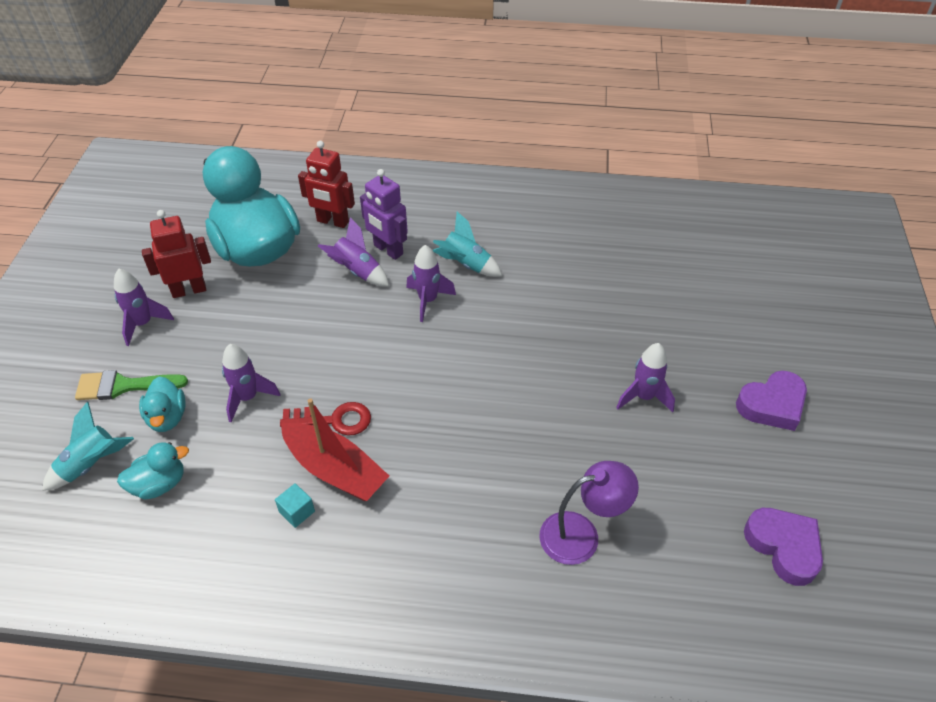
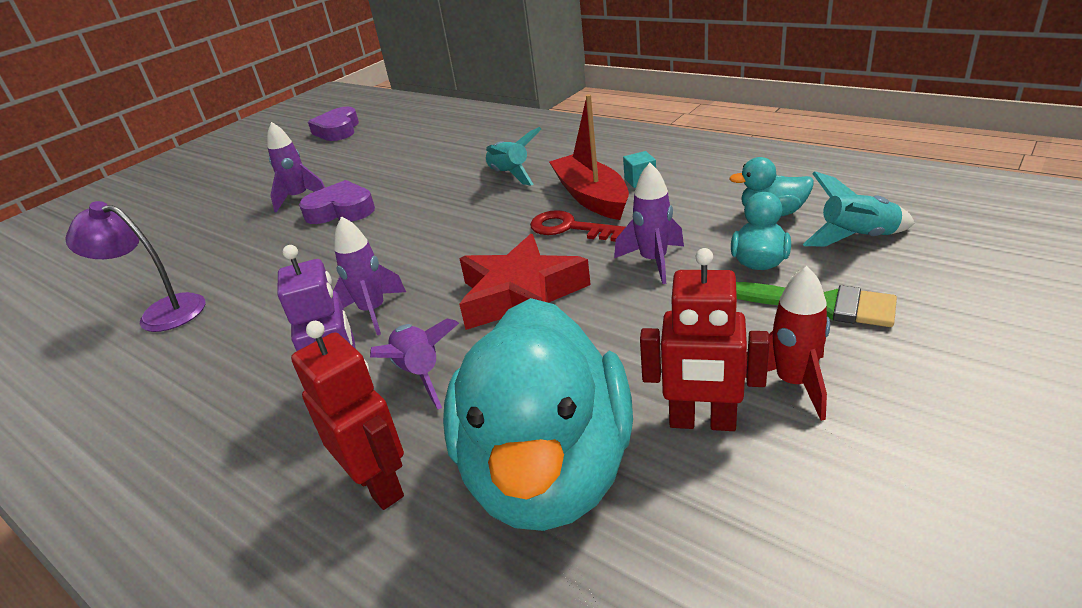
camera: 145 degrees left, 15 degrees down
purple rocket [114,269,174,346] -> red rocket [745,266,830,421]
turquoise rocket [432,212,502,277] -> turquoise rocket moved to [485,127,541,185]
purple lamp [539,461,639,565] -> purple lamp moved to [65,201,205,332]
purple heart [736,371,807,431] -> purple heart moved to [299,180,375,224]
none -> red star [459,234,591,330]

